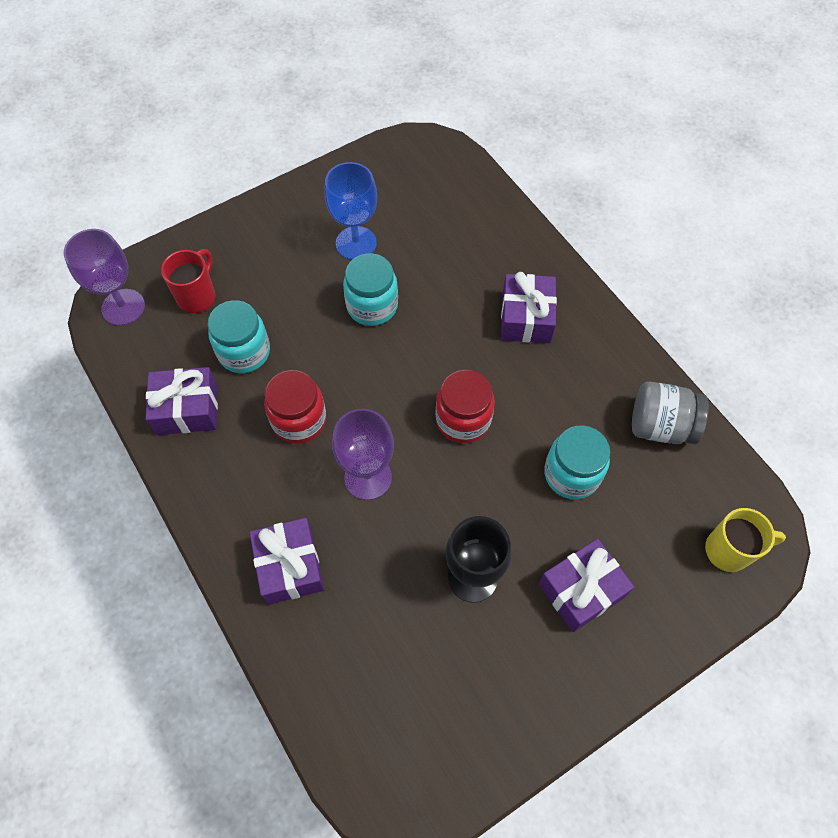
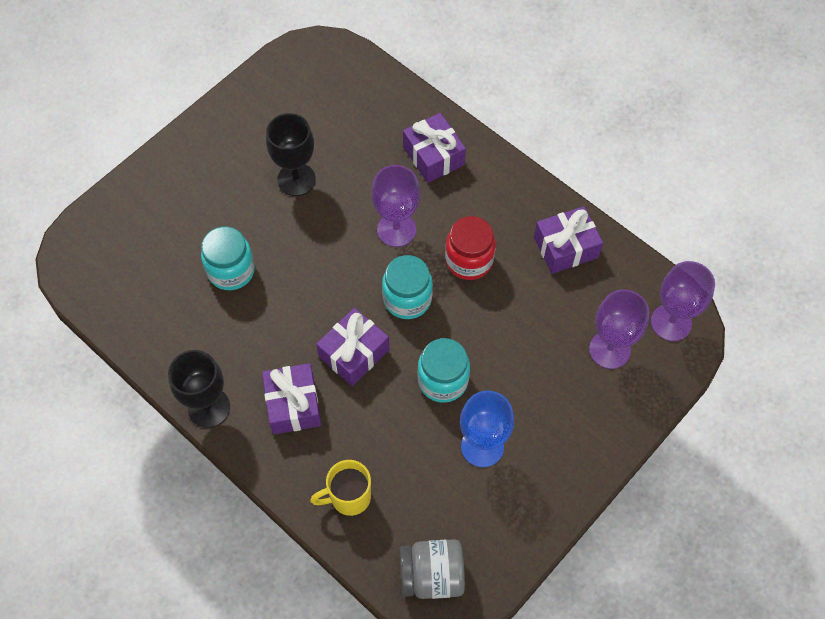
camera: 165 degrees right, 0 degrees up
red mug [161,249,215,313] -> purple goblet [589,290,649,369]
turquoise jar [208,300,270,373] -> turquoise jar moved to [382,255,433,319]
red jar [435,370,494,443] -> none
purple gift [539,539,634,632] -> purple gift moved to [316,308,389,386]
grey jar [632,382,709,444] -> grey jar moved to [400,539,465,599]
yellow mug [705,508,786,572] -> yellow mug moved to [310,460,371,516]
none -> black goblet [168,350,230,428]

